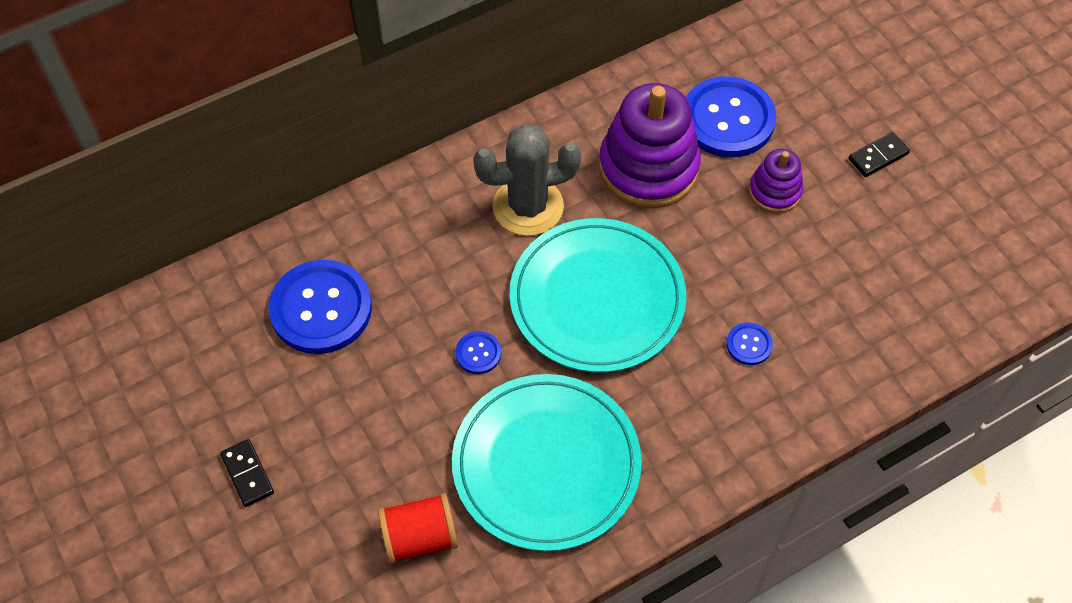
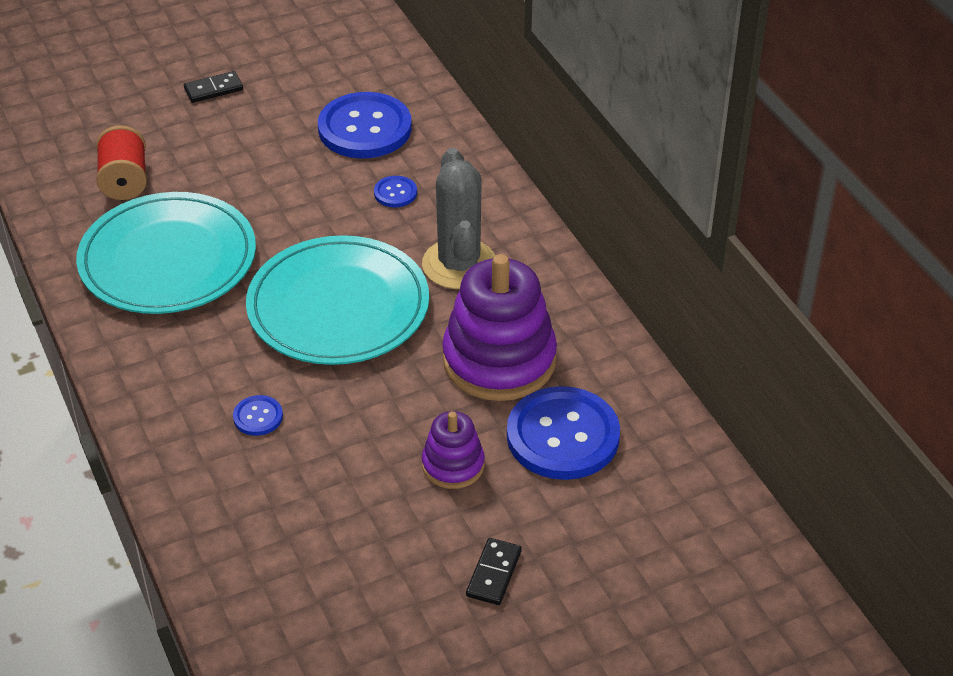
camera: 95 degrees right, 15 degrees down
blue button [455,331,501,374] -> blue button moved to [374,176,417,207]
black domino [848,132,910,177] -> black domino turned 45 degrees clockwise [466,538,522,605]

